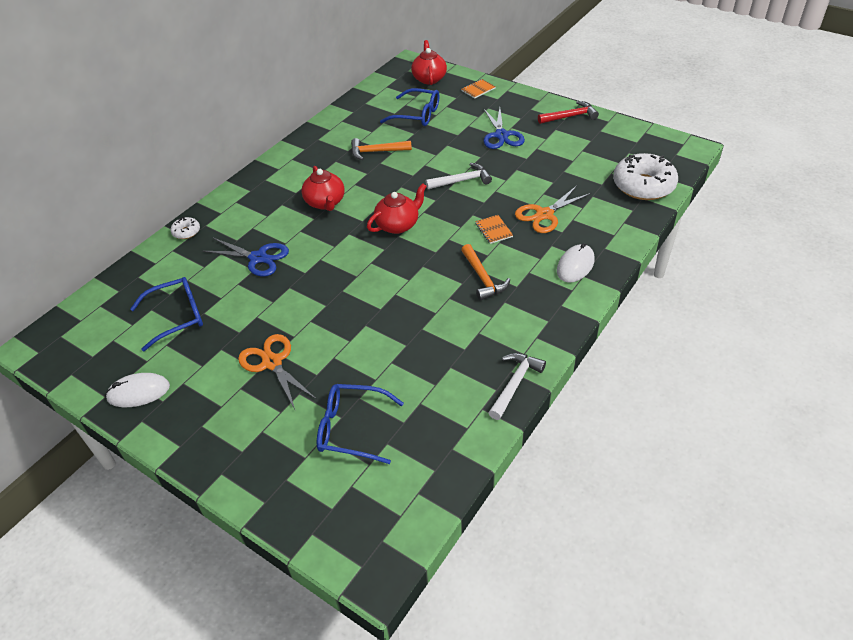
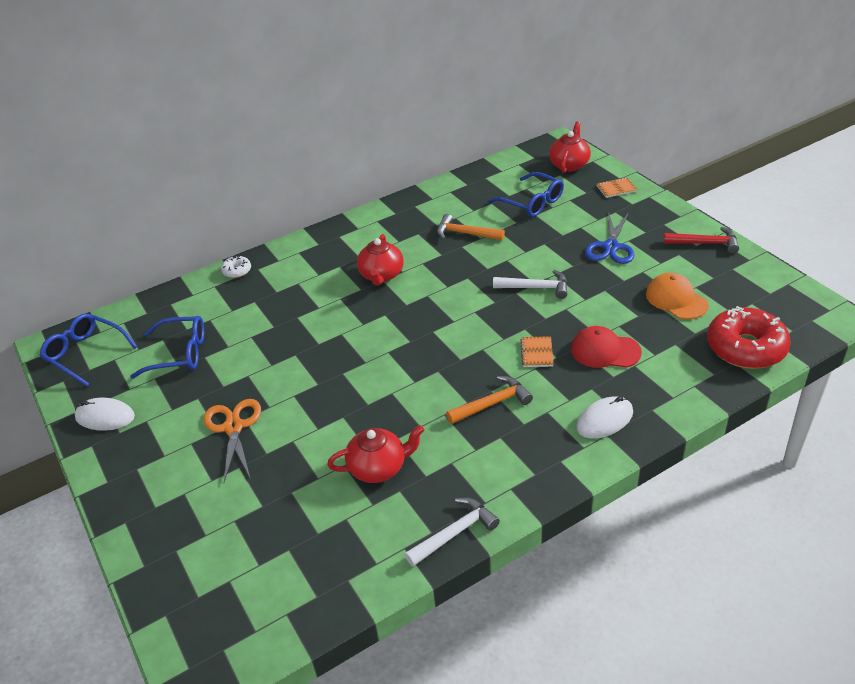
camera: 25 degrees right, 5 degrees down
blue scissors [202,237,289,276] -> none
blue glasses [317,384,404,464] -> blue glasses moved to [39,313,137,387]
red teapot [367,183,427,234] -> red teapot moved to [327,425,424,483]
orange hammer [461,244,510,301] -> orange hammer turned 120 degrees counterclockwise [446,376,533,424]
orange scissors [515,186,592,233] -> red cap [571,326,642,368]
white donut [613,153,678,200] -> red donut [707,306,791,369]
none -> orange cap [646,273,709,319]

